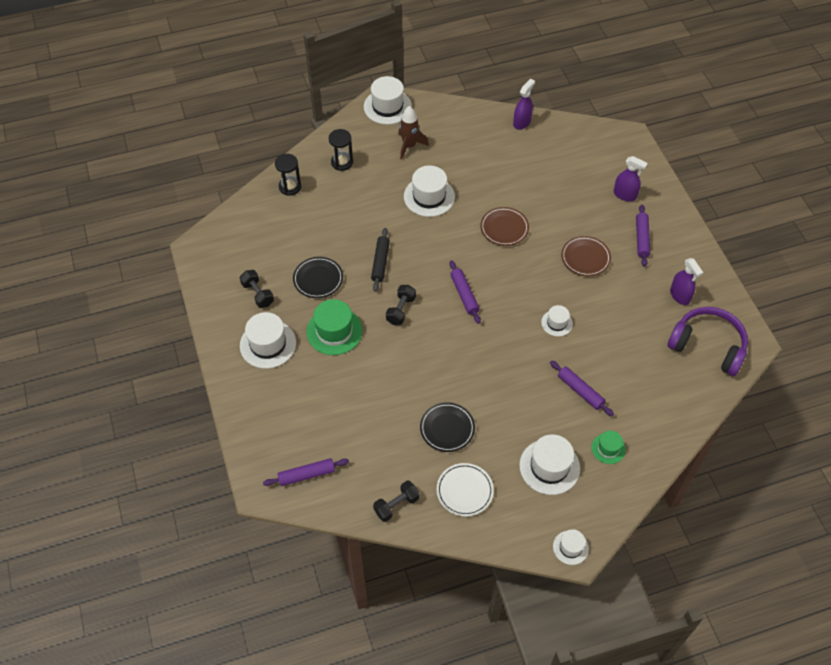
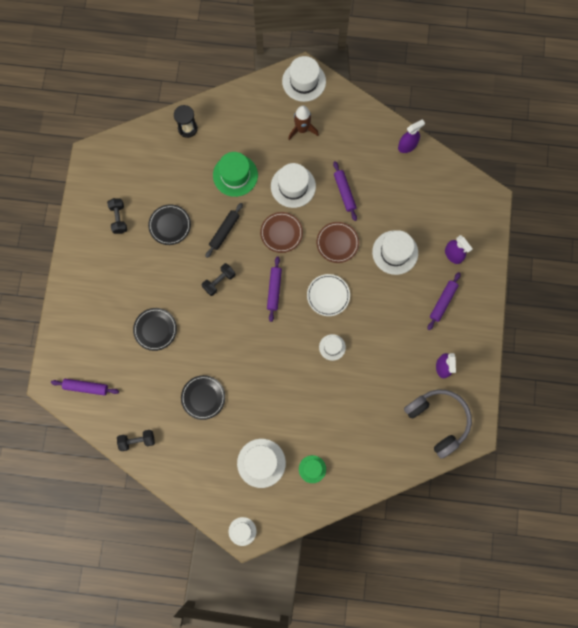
camera: 25 degrees right, 20 degrees up
white hat [240,312,296,369] -> white hat moved to [372,230,418,275]
green hat [307,299,362,355] -> green hat moved to [213,152,258,197]
black hourglass [329,129,353,171] -> none
white plate [437,463,494,516] -> white plate moved to [307,274,350,316]
purple rolling pin [550,360,614,416] -> purple rolling pin moved to [333,161,357,221]
brown plate [561,236,611,276] -> brown plate moved to [260,212,303,253]
purple headphones [667,307,748,376] -> grey headphones [404,390,472,459]
none -> black plate [133,308,177,351]

